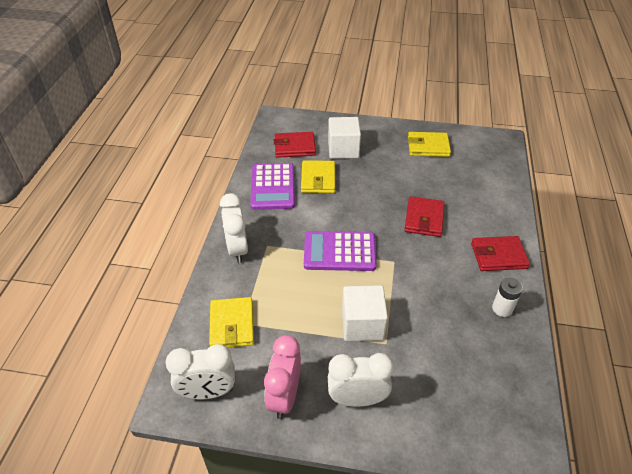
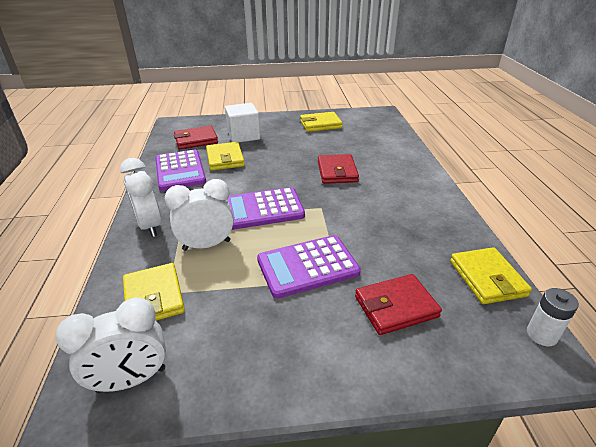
camera: 15 degrees left, 10 degrees down
pink clock [264,335,301,419] -> none
white clock [328,353,394,407] -> white clock moved to [165,179,234,251]
white cube [342,285,388,341] -> purple calculator [257,235,361,299]
red wallet [471,236,530,271] -> red wallet moved to [355,274,442,335]
white battery [492,278,523,317] -> white battery moved to [527,288,579,346]
none -> yellow wallet [450,247,532,304]

